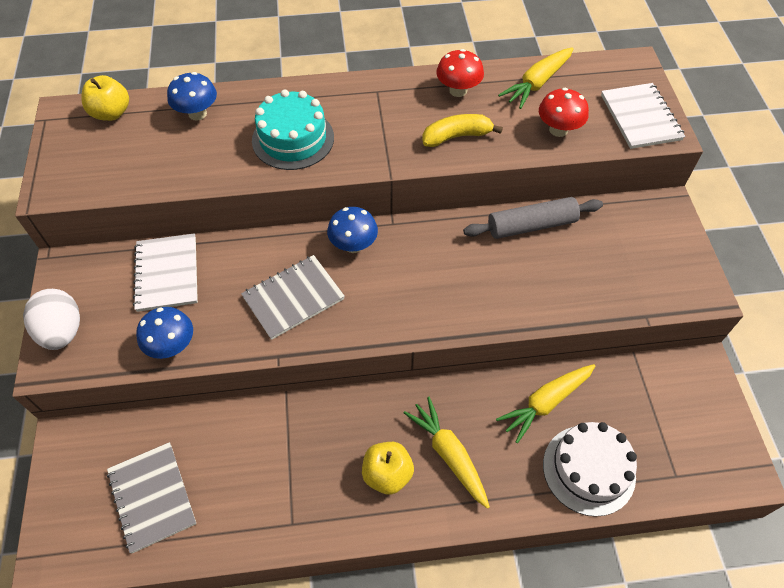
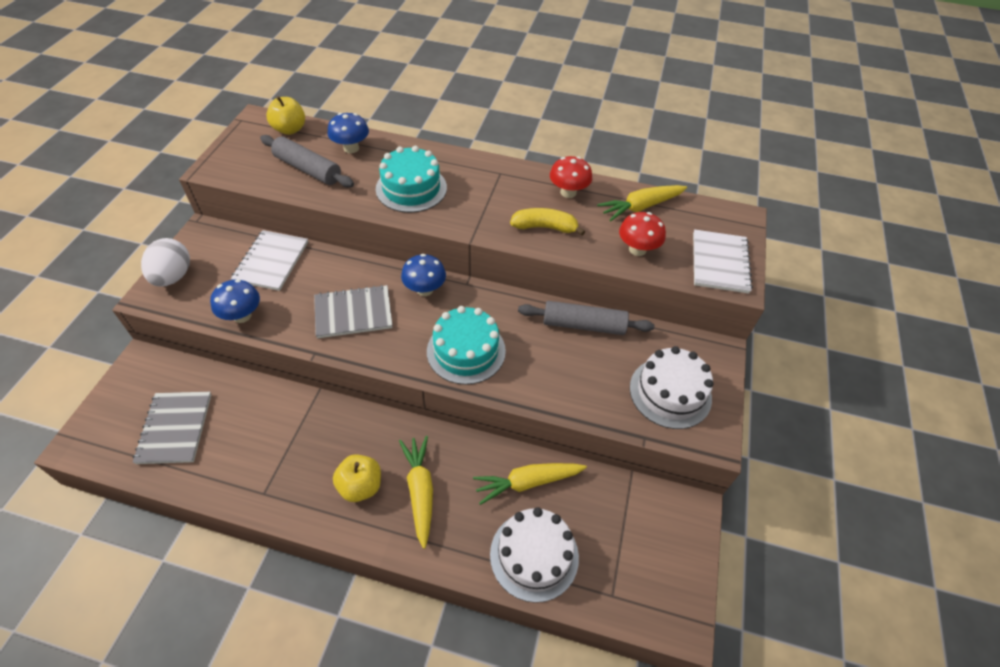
camera: 20 degrees right, 5 degrees down
none -> grey rolling pin [260,135,354,188]
none -> turquoise cake [427,306,506,385]
none -> white cake [630,346,713,429]

